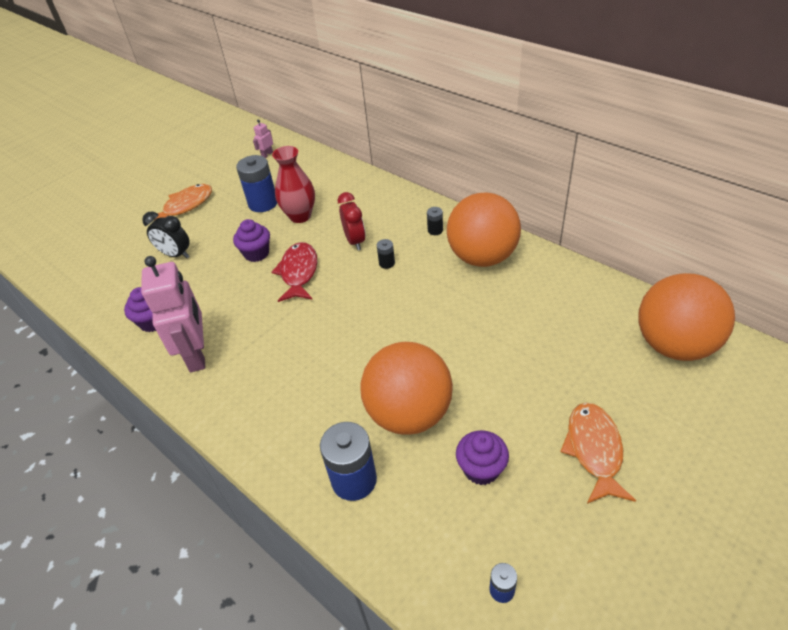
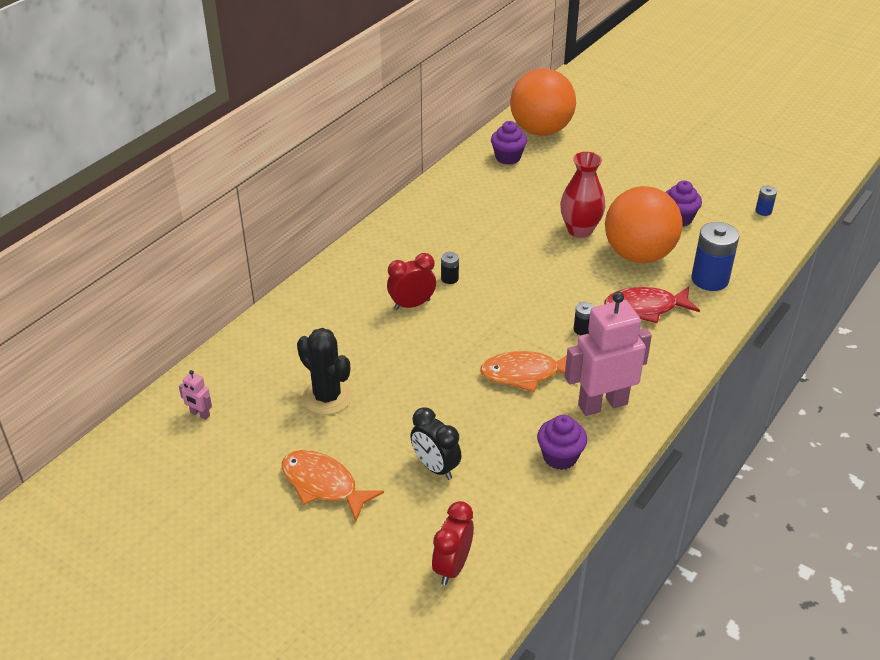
camera: 100 degrees left, 5 degrees down
black clock [142,212,190,258] -> black clock turned 120 degrees clockwise [410,407,461,480]
purple cupcake [233,219,270,262] -> purple cupcake moved to [491,121,527,165]
blue battery [236,155,277,212] -> black cactus [297,328,352,415]
red fish [271,242,317,302] -> red fish moved to [604,287,700,323]
red vase [272,146,315,223] -> red vase moved to [560,152,606,238]
black battery [427,207,443,235] -> black battery moved to [574,302,594,335]
orange ball [447,192,521,267] -> none
orange fish [560,403,636,504] -> orange fish moved to [480,351,567,392]
none -> red clock [432,501,474,585]

